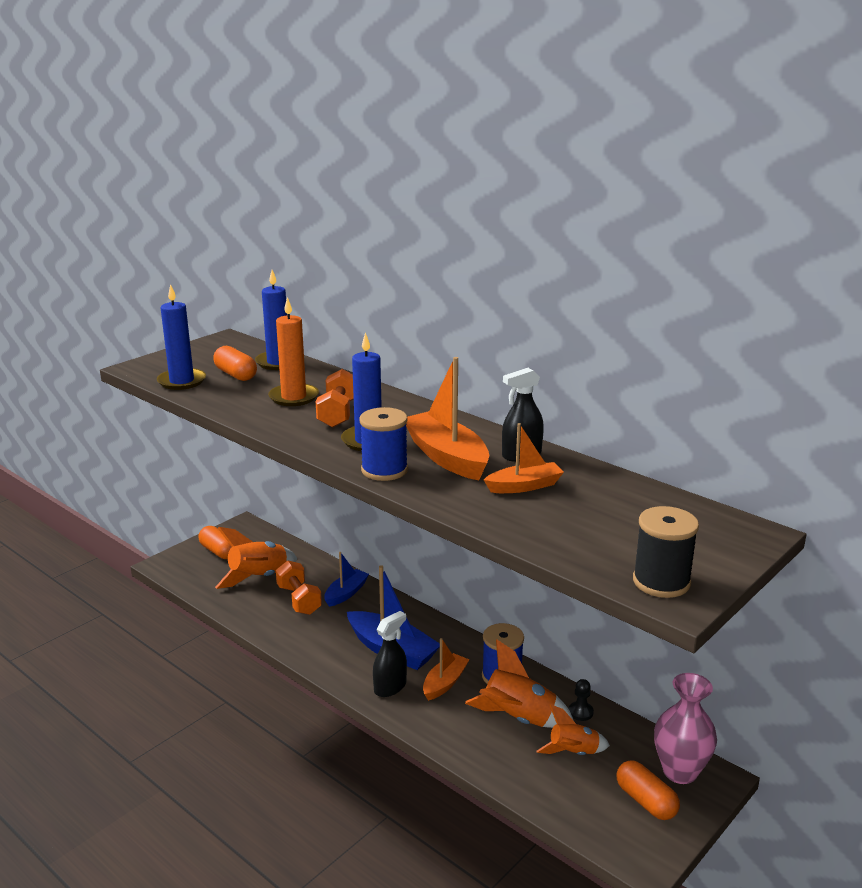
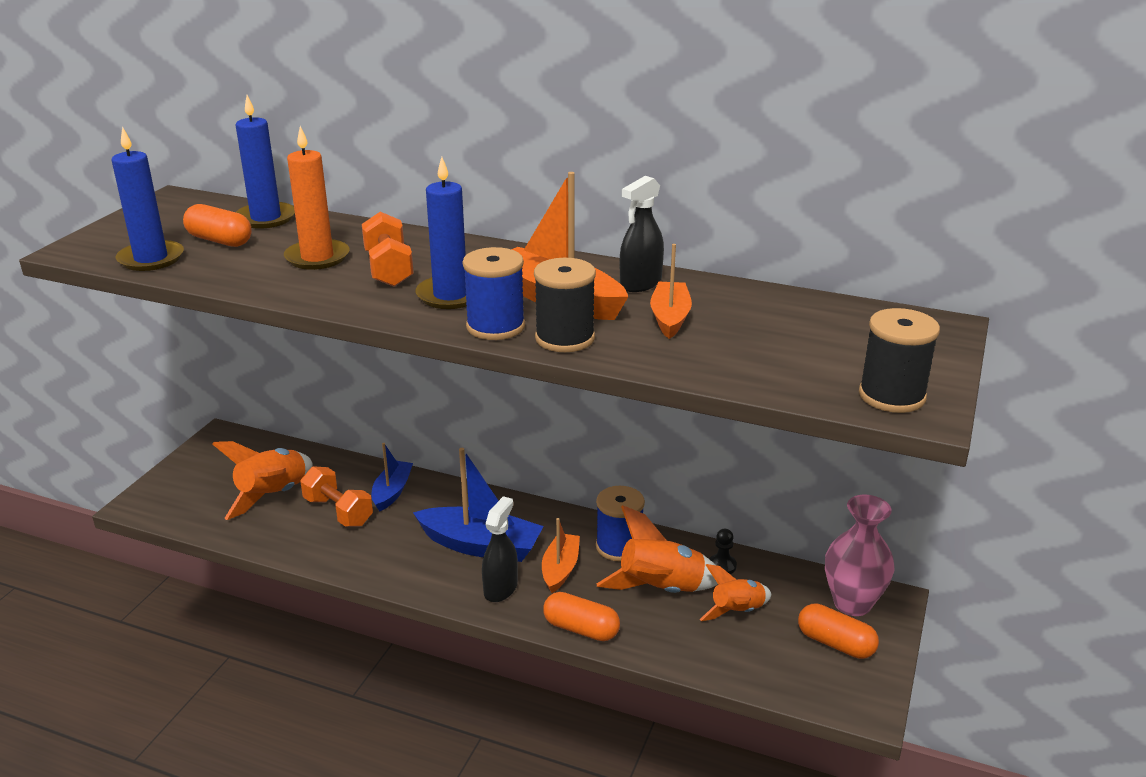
camera: 20 degrees left, 5 degrees up
orange capsule [198,526,232,559] -> orange capsule moved to [543,592,620,641]
orange boat [484,423,564,493] -> orange boat turned 45 degrees counterclockwise [650,244,692,339]
none -> black spool [534,258,596,352]

